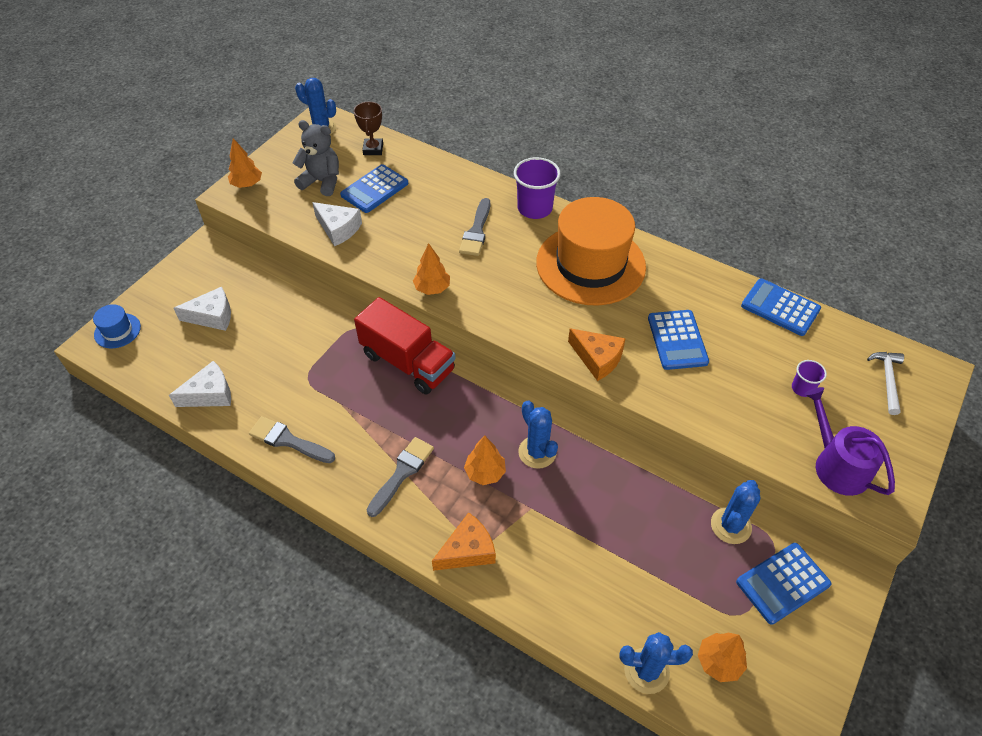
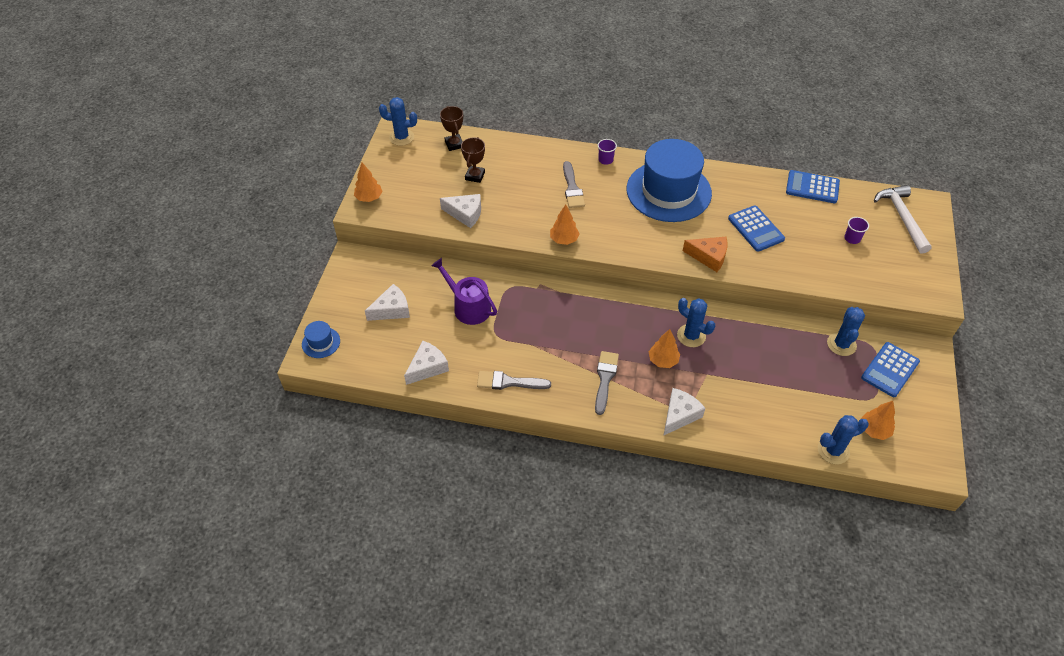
camera: 20 degrees left, 0 degrees up
grey teddy bear [292,120,339,196] -> none
blue calculator [340,164,408,213] -> brown trophy [461,137,485,183]
red truck [354,297,456,395] -> none
orange cheese [432,512,496,571] -> white cheese [663,388,705,436]
purple cup [514,157,561,219] -> purple cup [598,139,617,165], size x0.53
orange hat [536,197,646,305] -> blue hat [627,139,712,222]
purple watering can [805,387,895,496] -> purple watering can moved to [431,258,497,325]
white hammer [867,352,904,415] -> white hammer [874,185,932,254], size x1.60

